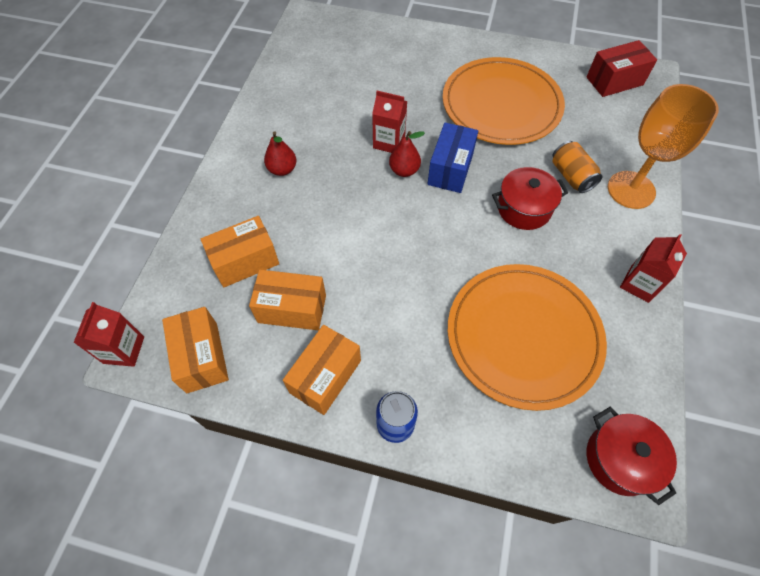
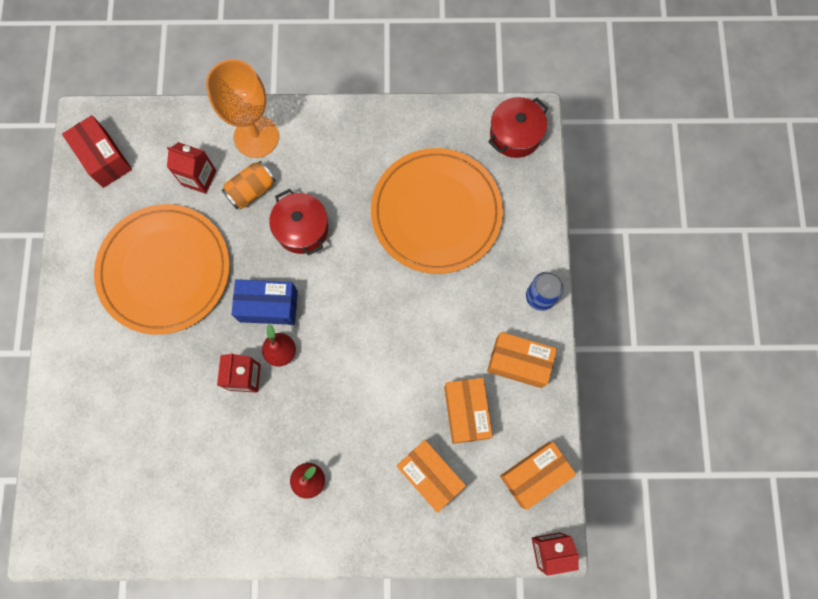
camera: 105 degrees left, 15 degrees up
red carton [620,234,687,303] -> red carton moved to [167,142,216,194]

